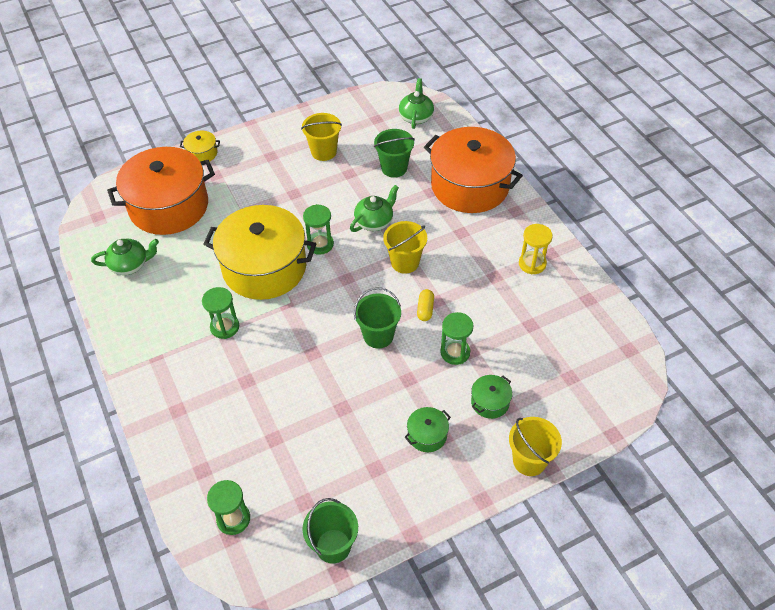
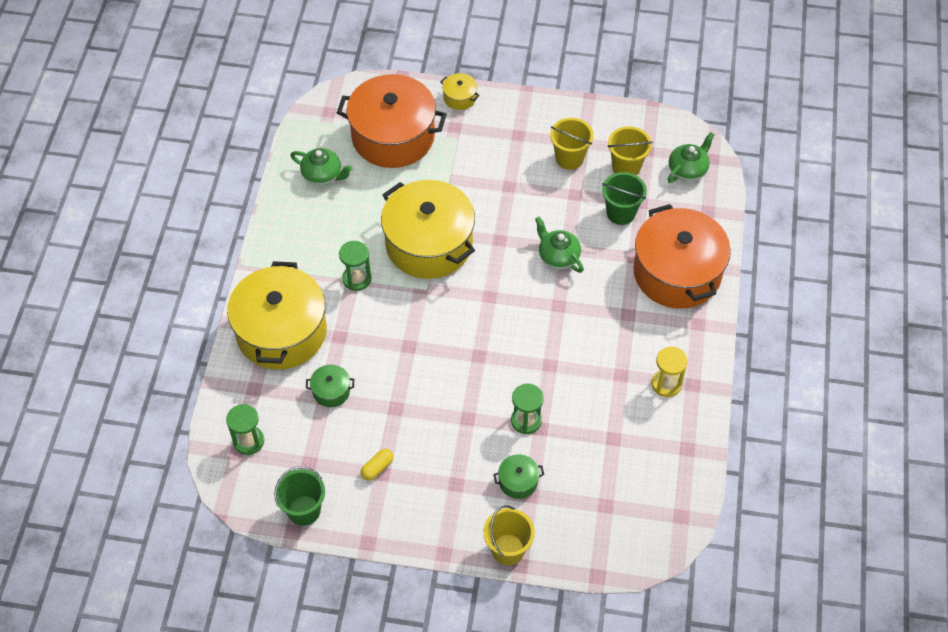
camera: 35 degrees right, 5 degrees up
green hourglass [303,204,334,255] -> none
green teapot [350,185,399,232] -> green teapot turned 120 degrees counterclockwise [535,217,584,273]
green bucket [354,287,401,349] -> none
yellow bucket [383,221,427,274] -> yellow bucket moved to [607,126,653,175]
green pot [405,407,451,452] -> green pot moved to [306,365,354,407]
yellow capsule [417,289,434,321] -> yellow capsule moved to [361,449,393,481]
none -> yellow pot [227,261,327,369]

